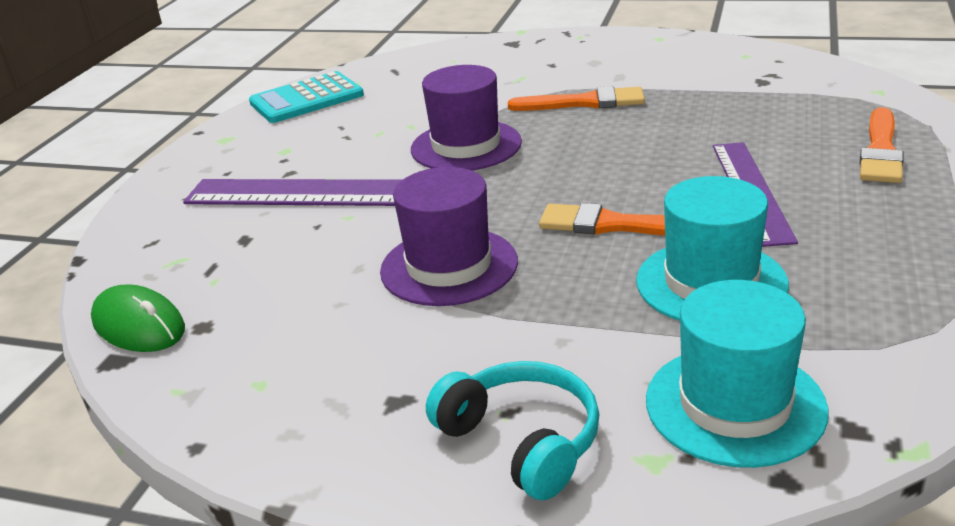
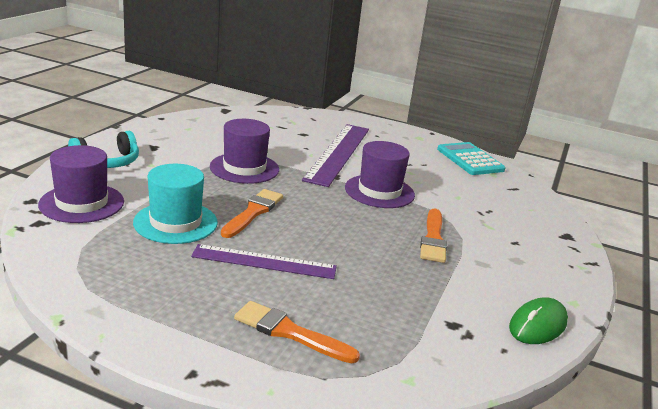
camera: 90 degrees right, 5 degrees down
green mouse [91,284,185,352] -> green mouse moved to [509,297,568,344]
turquoise hat [646,280,829,468] -> purple hat [38,145,124,223]

